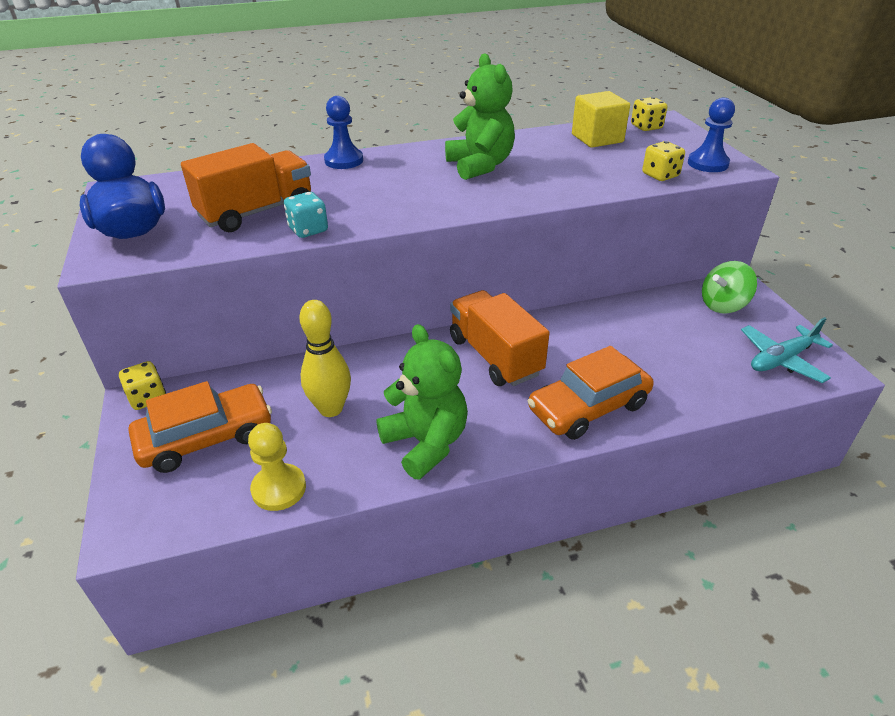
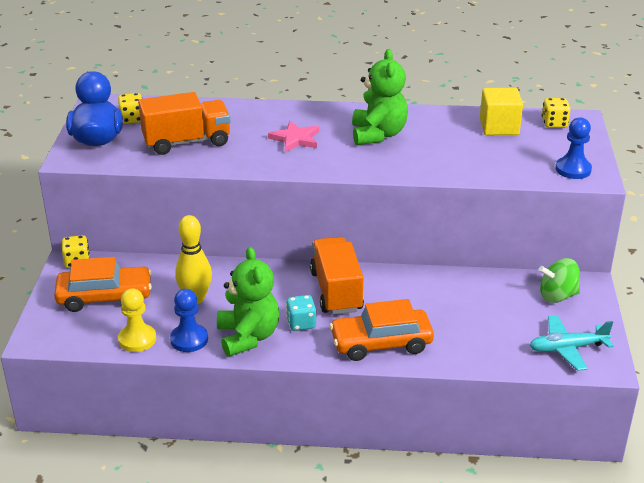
camera: 20 degrees right, 5 degrees down
turquoise dice [284,192,328,238] -> turquoise dice moved to [286,295,316,331]
blue pawn [324,96,363,169] -> blue pawn moved to [170,289,208,352]
yellow dice [642,141,685,181] -> yellow dice moved to [118,93,143,124]
none -> pink star [268,121,319,152]

